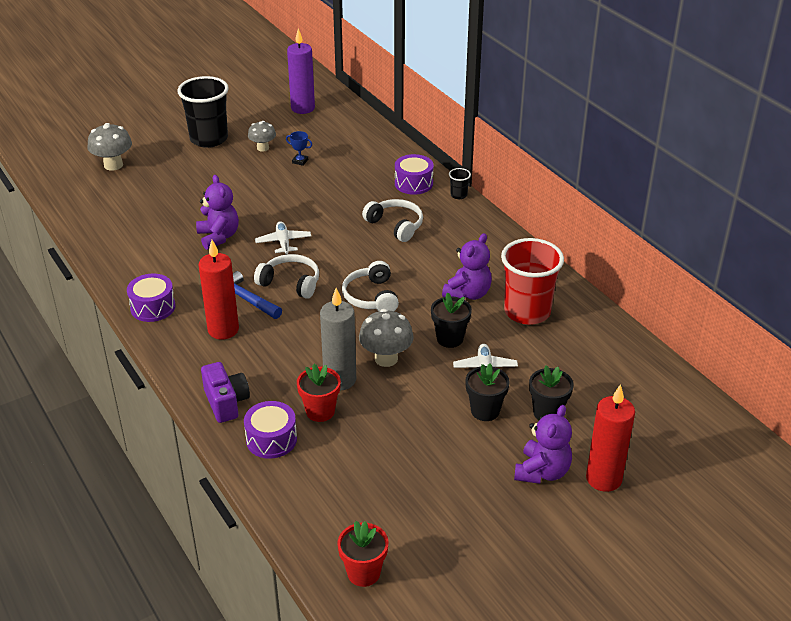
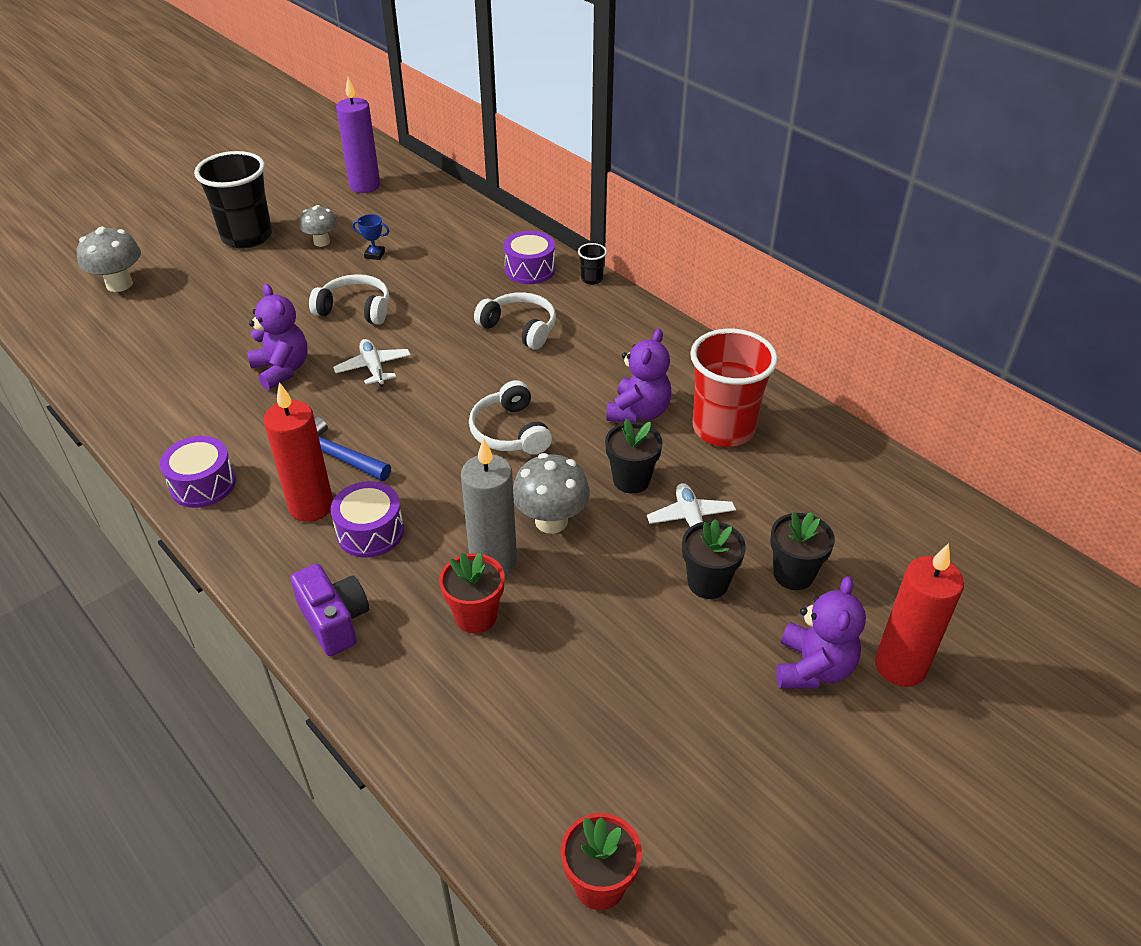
camera: 10 degrees left, 5 degrees up
purple drum [244,401,297,459] -> purple drum moved to [330,481,404,558]
white headphones [254,254,319,299] -> white headphones moved to [309,274,389,325]

